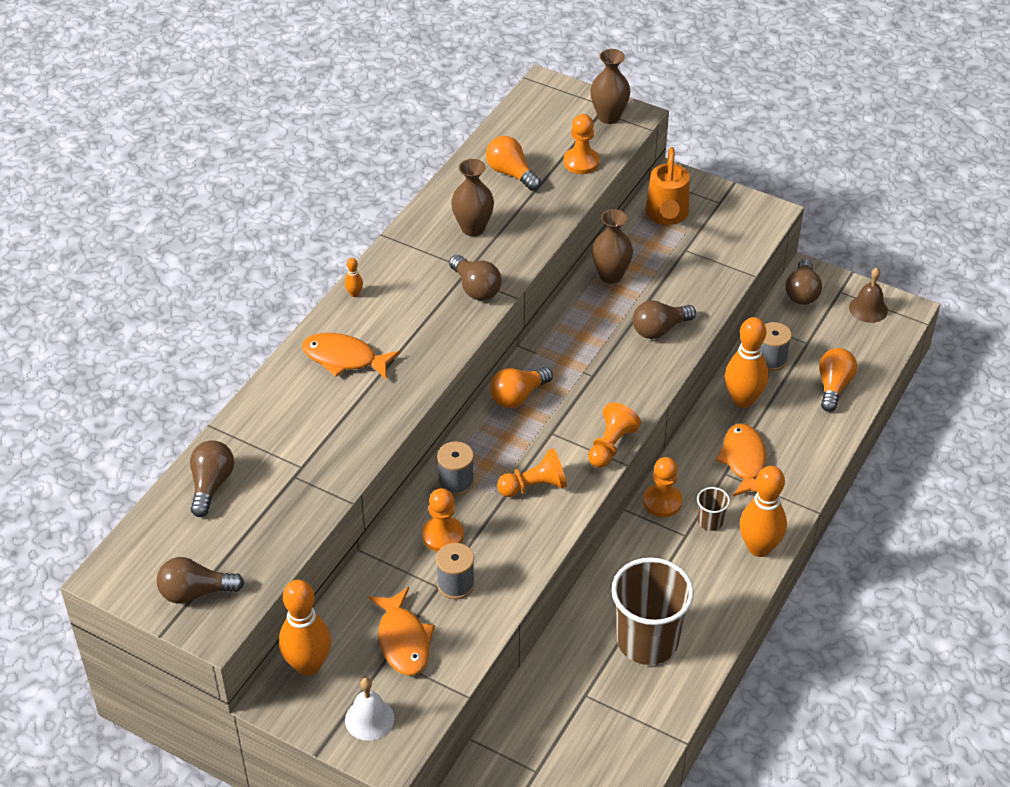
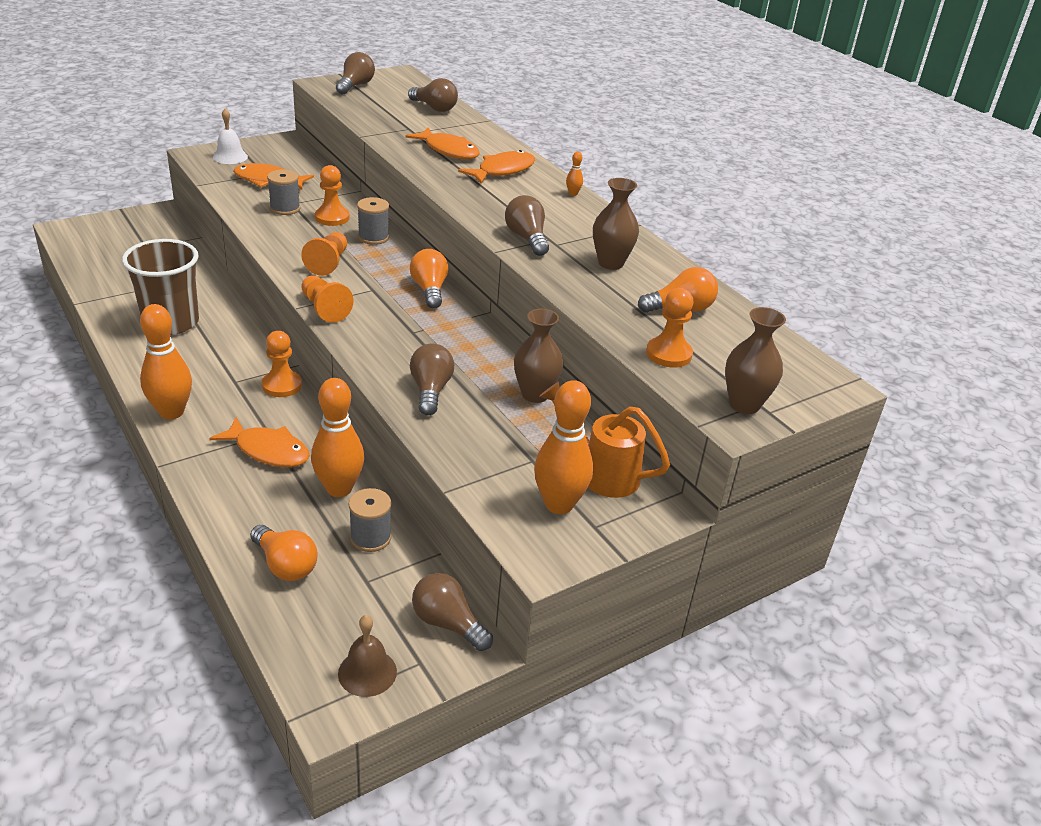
camera: 115 degrees right, 10 degrees down
orange bowling pin [279,580,331,676] -> orange bowling pin moved to [534,380,593,514]
brown light bulb [449,255,502,301] -> brown light bulb turned 75 degrees clockwise [505,195,549,256]
brown cup [697,487,730,531] -> none
none -> orange fish [406,127,479,159]

